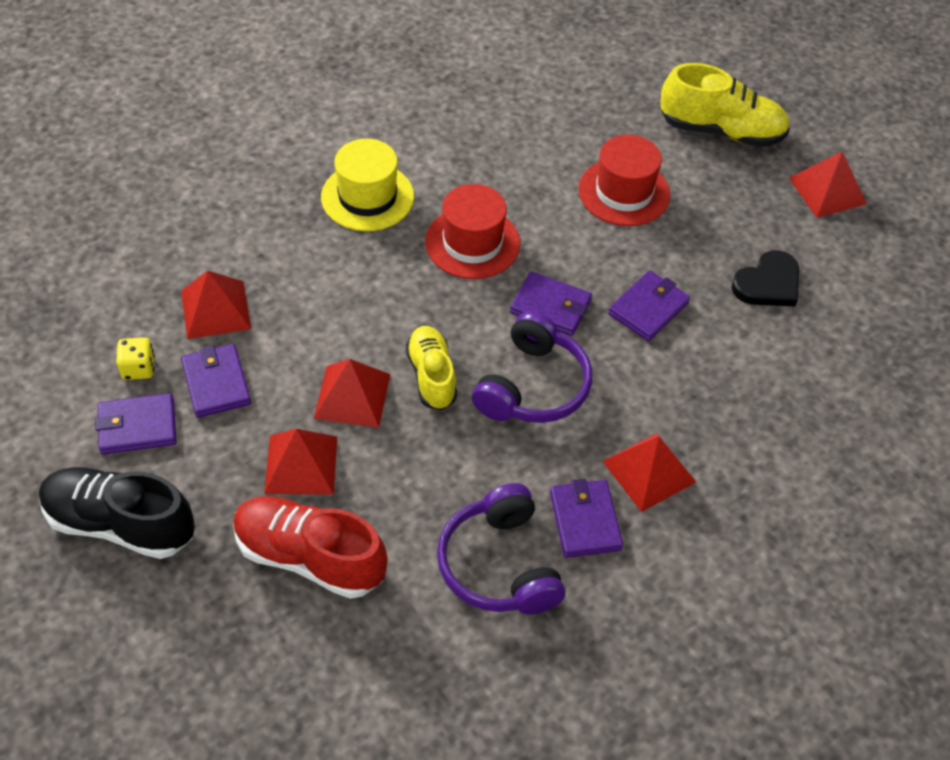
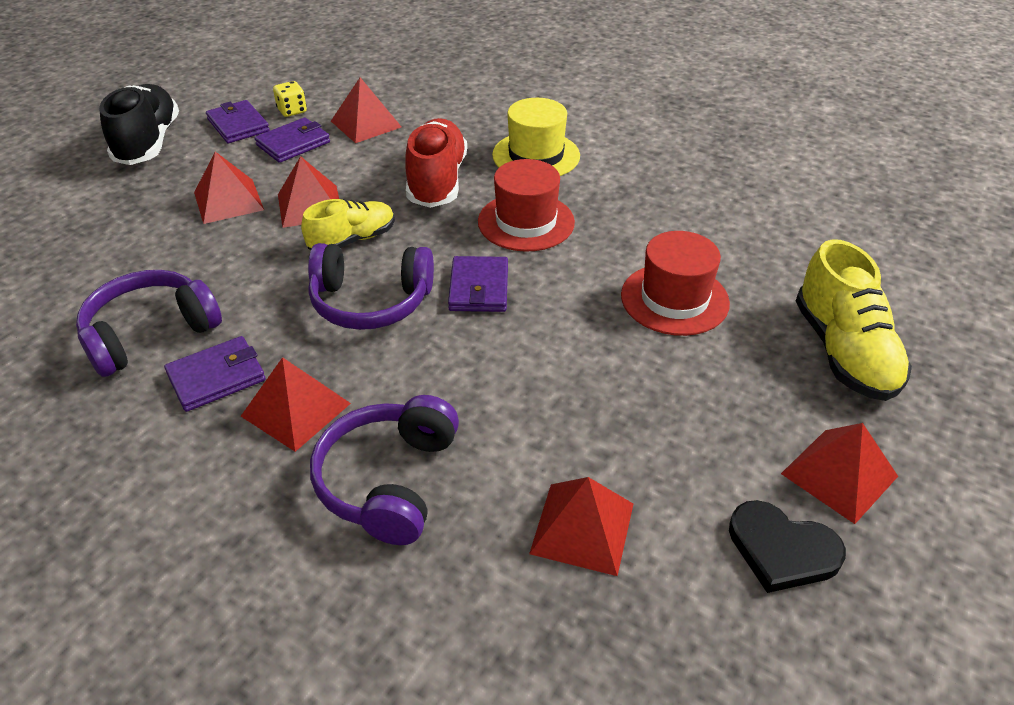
camera: 70 degrees right, 10 degrees down
red shoe [233,496,388,599] -> red shoe moved to [405,118,467,208]
purple wallet [608,270,690,341] -> none
black heart [731,250,799,306] -> black heart moved to [729,500,846,593]
none -> purple headphones [310,395,459,545]
none -> red pyramid [529,477,633,576]

